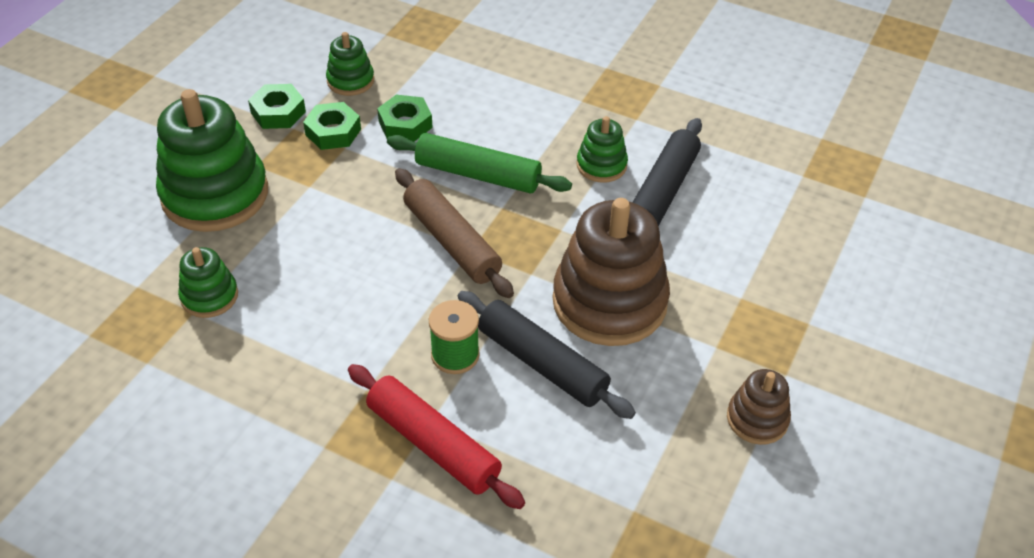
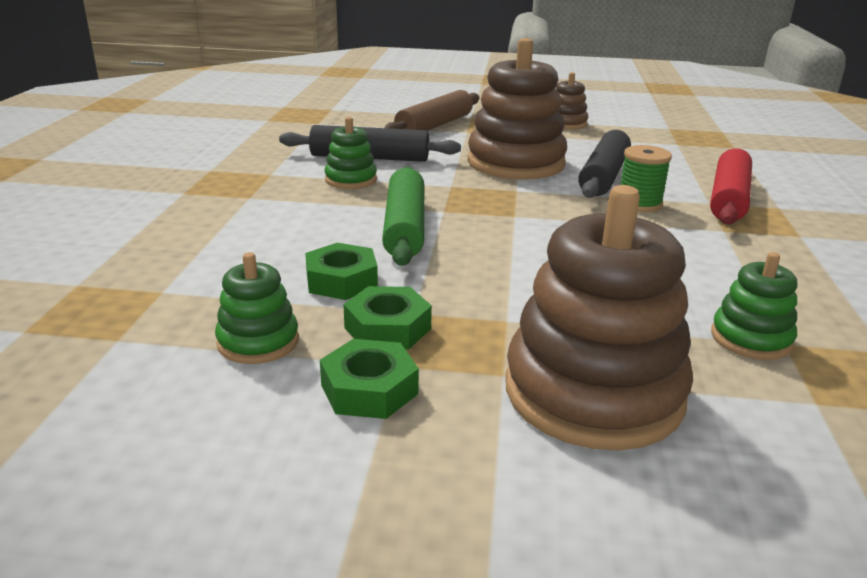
camera: 110 degrees left, 20 degrees down
green stacking toy [156,89,268,232] -> brown stacking toy [505,185,693,451]
brown rolling pin [395,168,514,298] -> brown rolling pin moved to [384,90,480,131]

